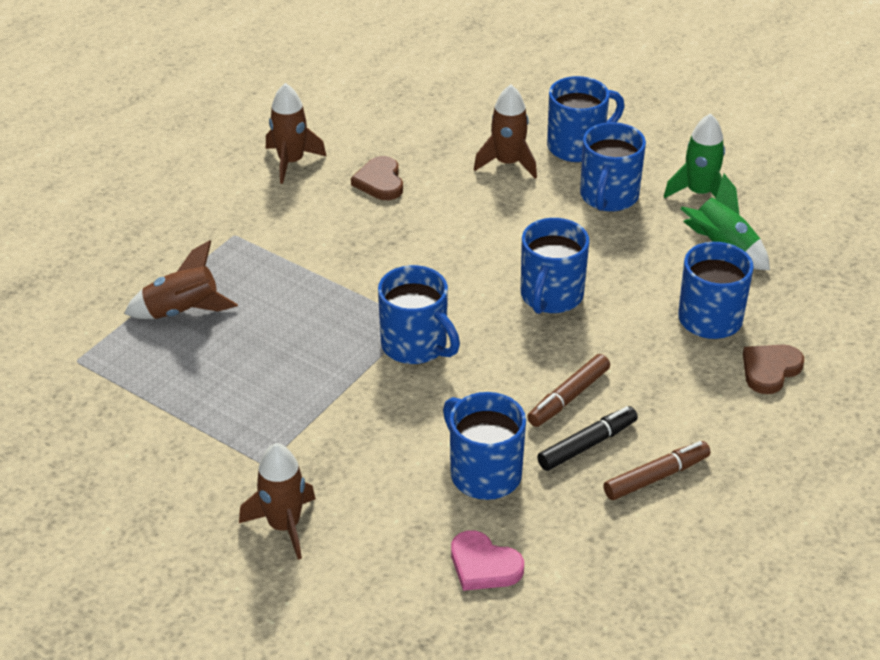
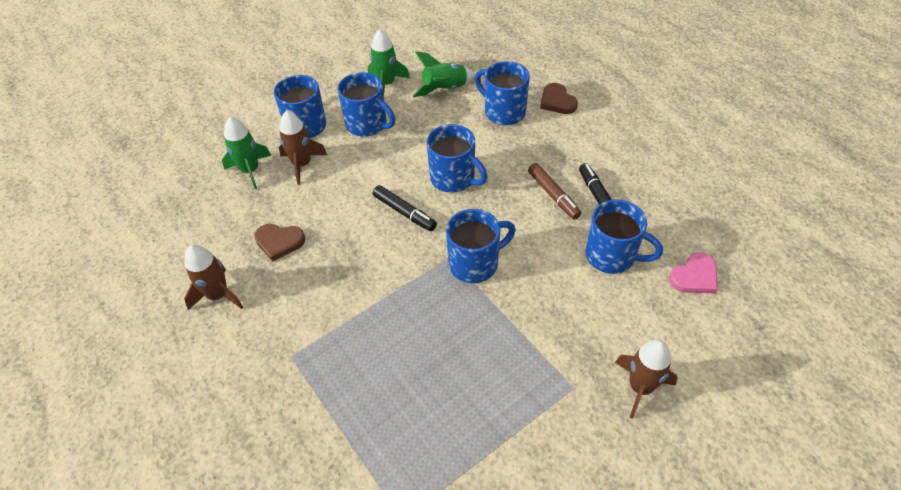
camera: 70 degrees left, 10 degrees up
brown rocket [124,240,238,319] -> none
blue mug [443,392,526,500] -> blue mug turned 135 degrees counterclockwise [586,199,663,274]
brown marker [603,441,711,500] -> none
none -> green rocket [222,117,271,190]
none -> black marker [373,185,437,231]

